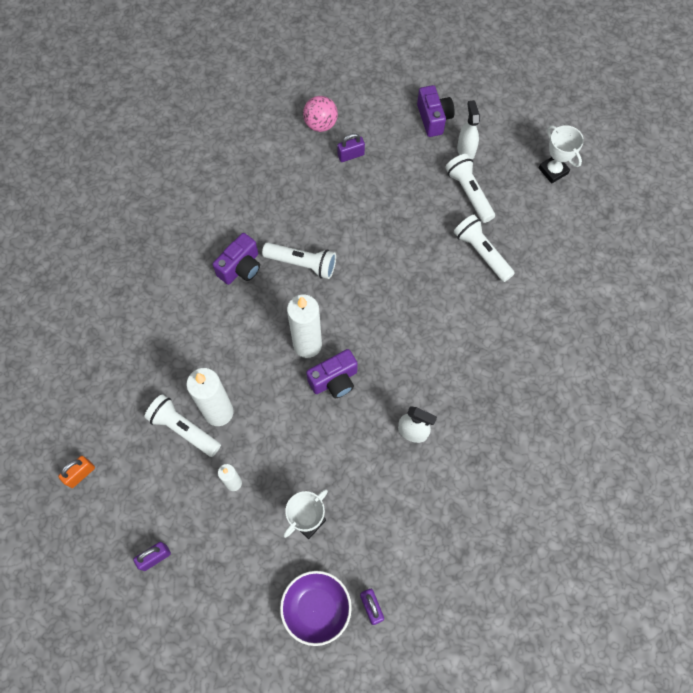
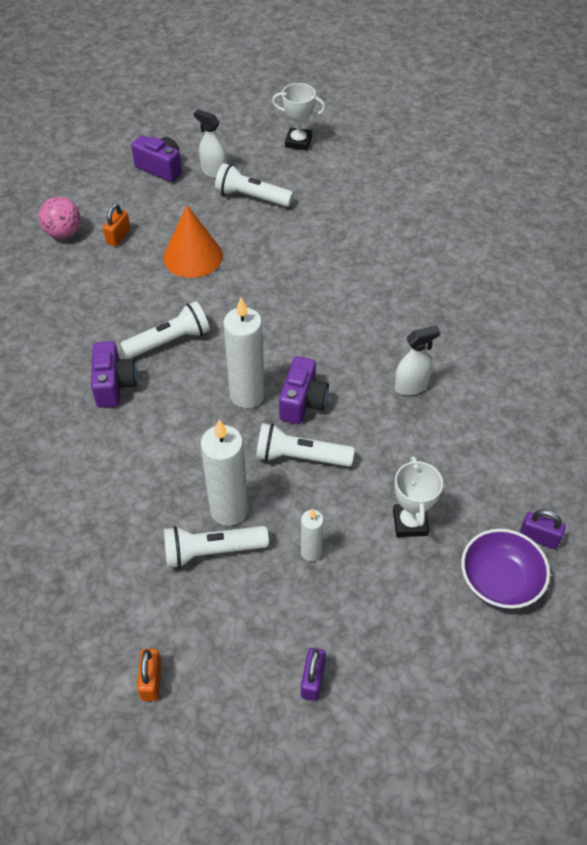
camera: 45 degrees left, 15 degrees down
purple padlock [337,133,365,162] -> orange padlock [103,203,130,247]
white flashlight [454,215,515,282] -> white flashlight moved to [256,423,354,467]
none -> orange cone [164,205,223,278]

